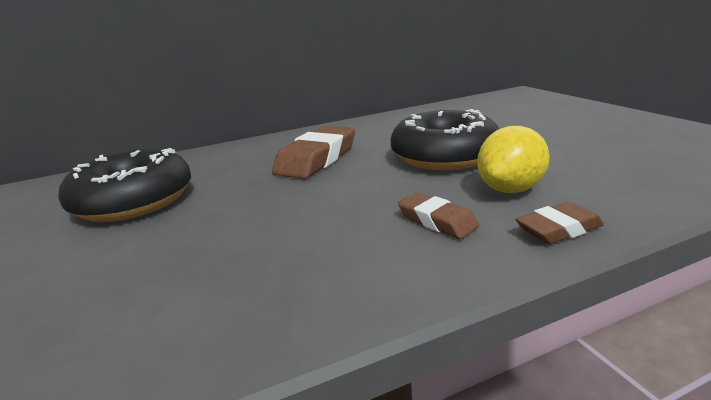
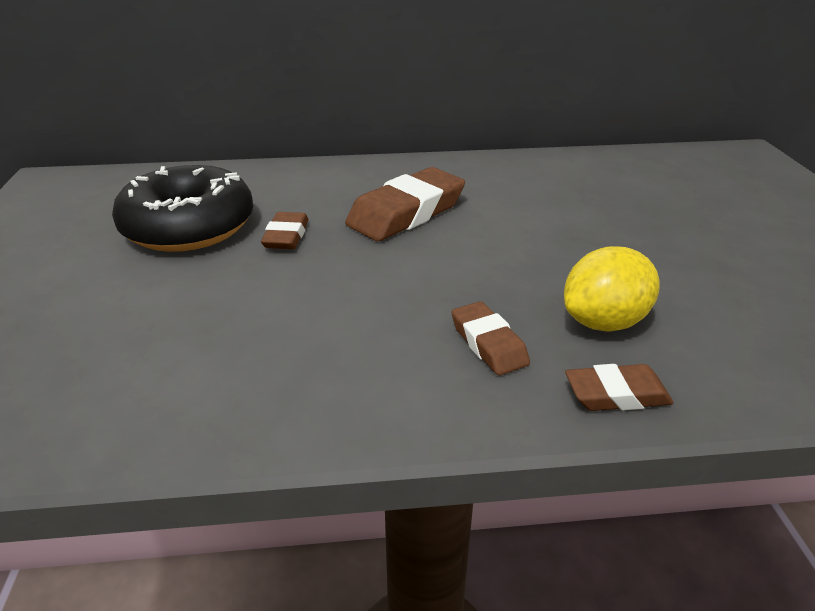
camera: 15 degrees right, 10 degrees up
black donut [391,109,499,170] -> none
none -> brown eraser [261,212,309,249]

